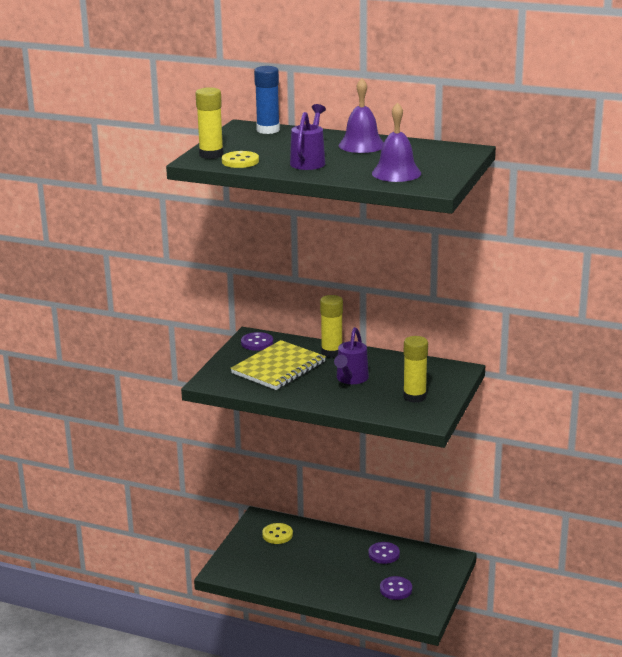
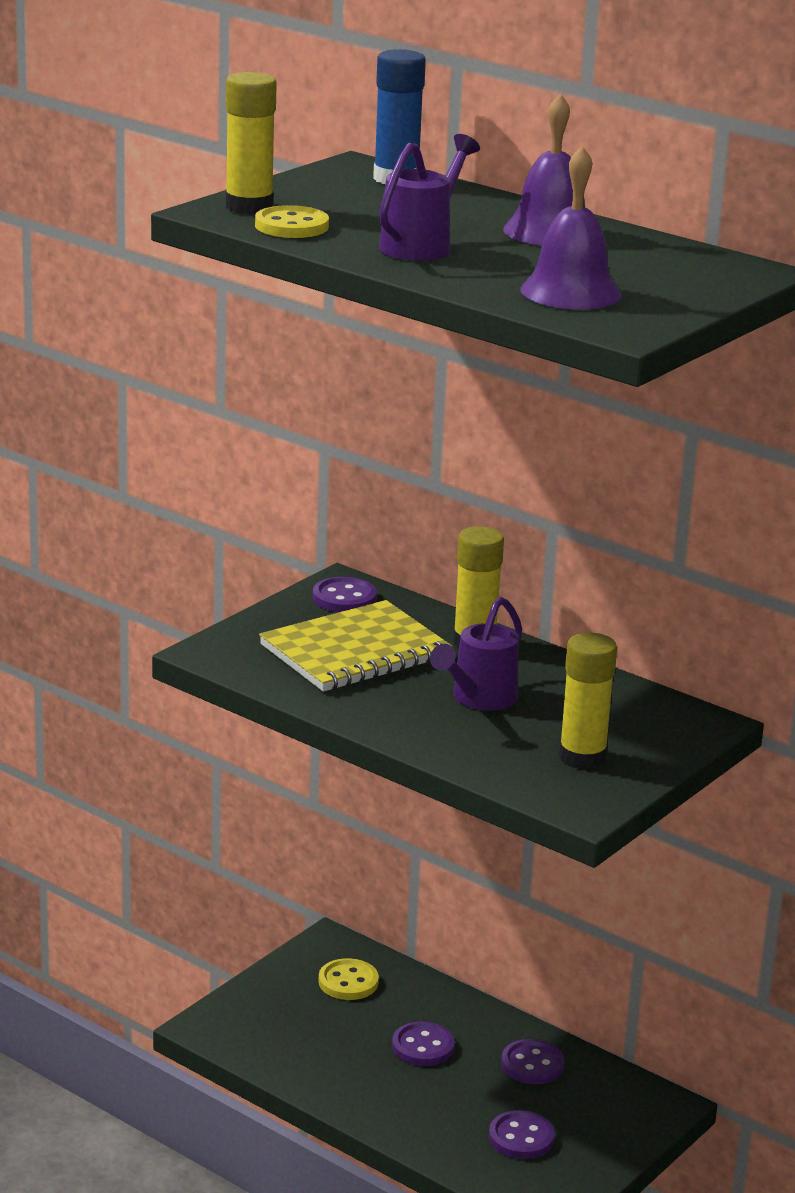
camera: 15 degrees right, 0 degrees up
none -> purple button [392,1022,455,1066]

